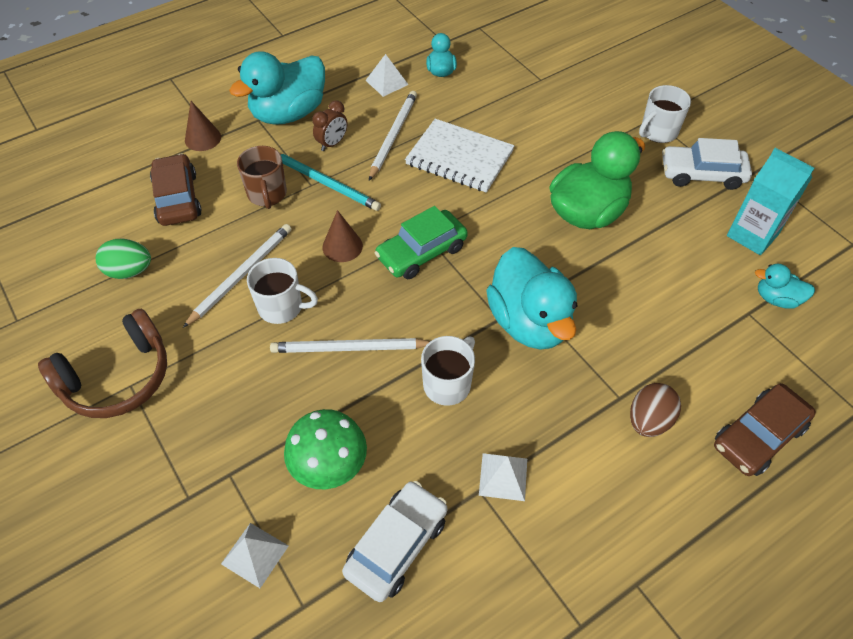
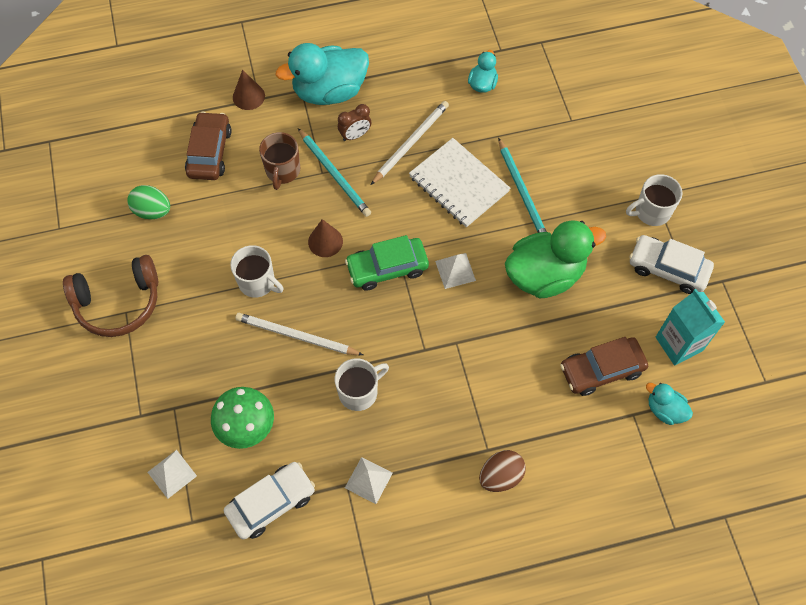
camera: 20 degrees right, 10 degrees up
white pencil [183,224,291,328] -> none
white pyramid [365,54,409,97] -> white pyramid moved to [435,253,476,289]
turquoise duck [486,247,577,350] -> none
brown car [714,383,816,476] -> brown car moved to [560,337,648,396]
none -> turquoise pencil [498,138,547,233]

